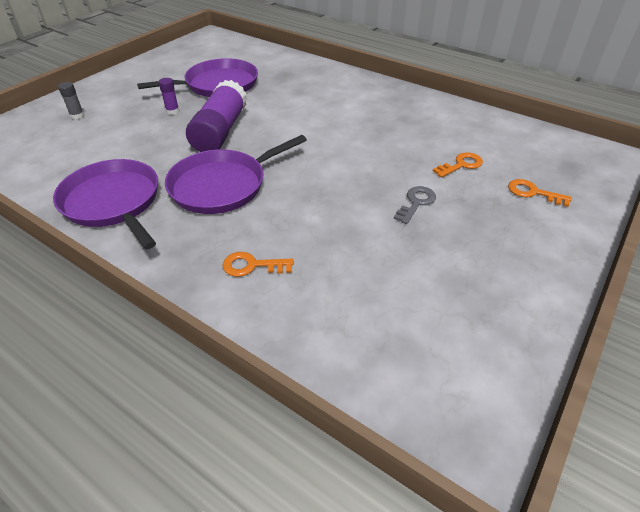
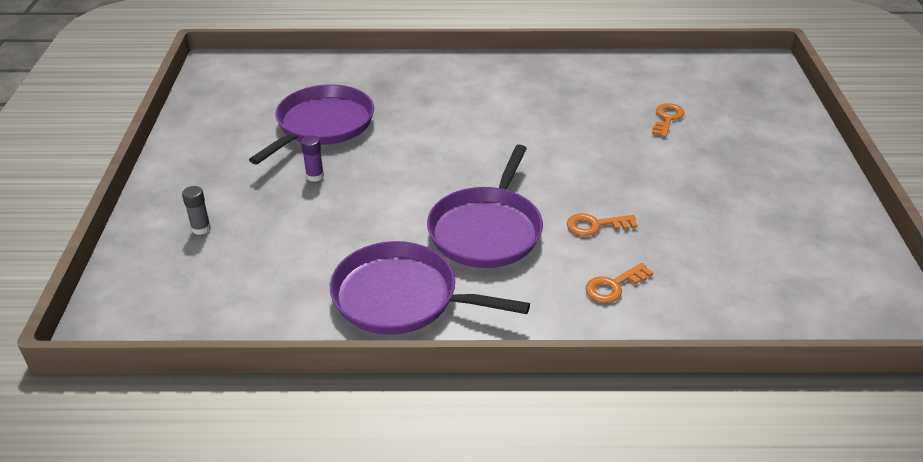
camera: 35 degrees left, 5 degrees down
purple glue stick [186,80,247,152] -> none
grey key [394,186,436,224] -> none
orange key [508,179,572,207] -> orange key moved to [567,213,638,236]

